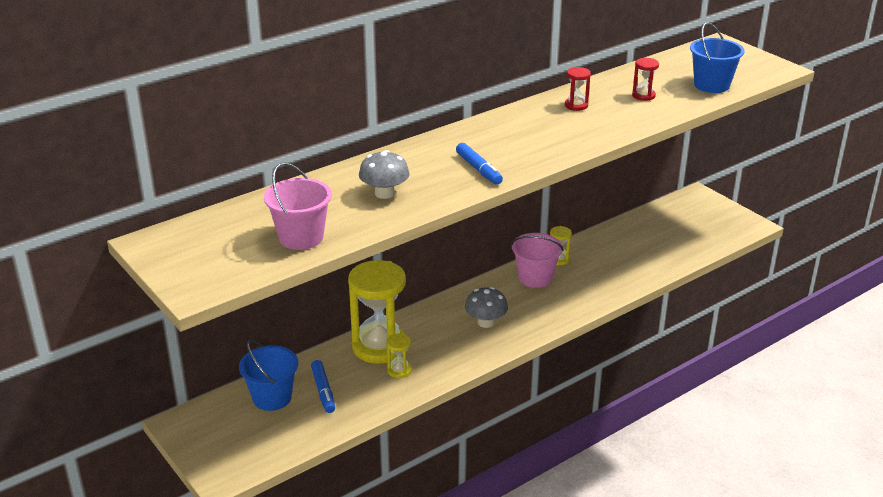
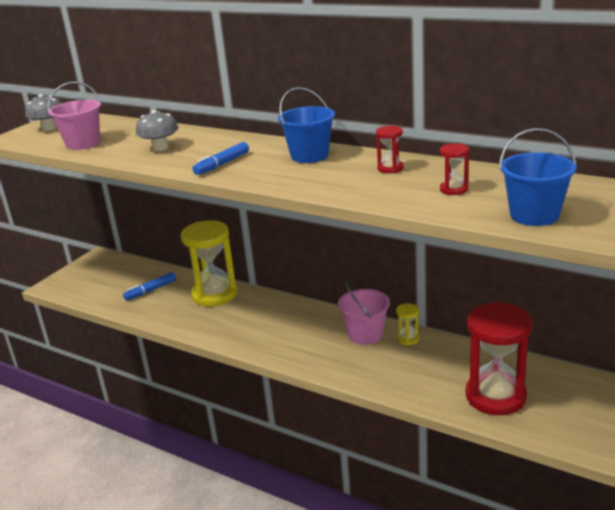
camera: 70 degrees right, 5 degrees down
blue bucket [239,340,298,411] -> blue bucket moved to [278,87,335,163]
yellow hourglass [386,333,412,378] -> none
grey mushroom [465,287,508,328] -> grey mushroom moved to [25,94,62,131]
none -> red hourglass [466,302,532,415]

